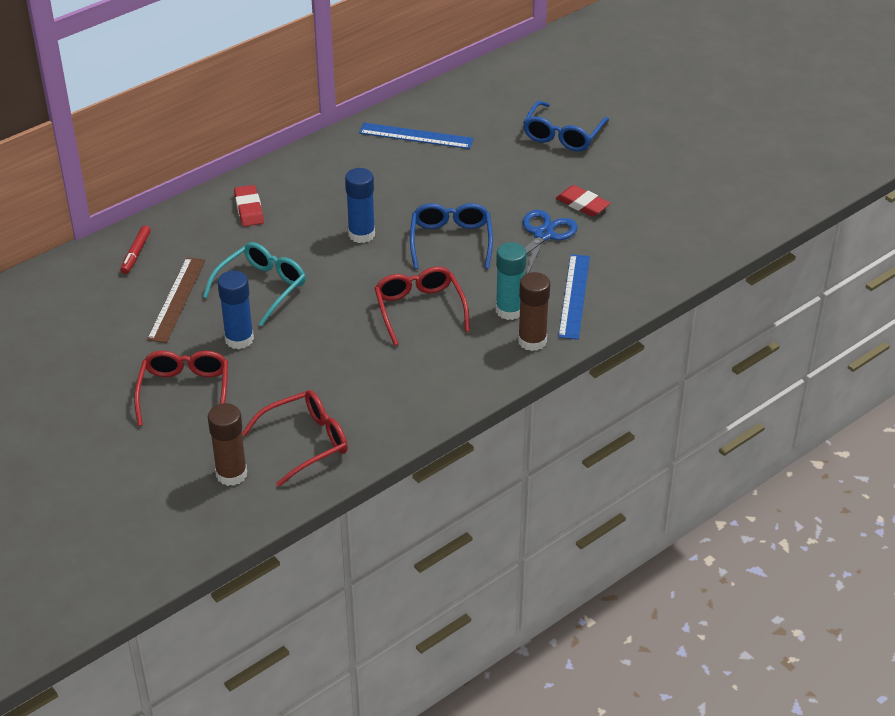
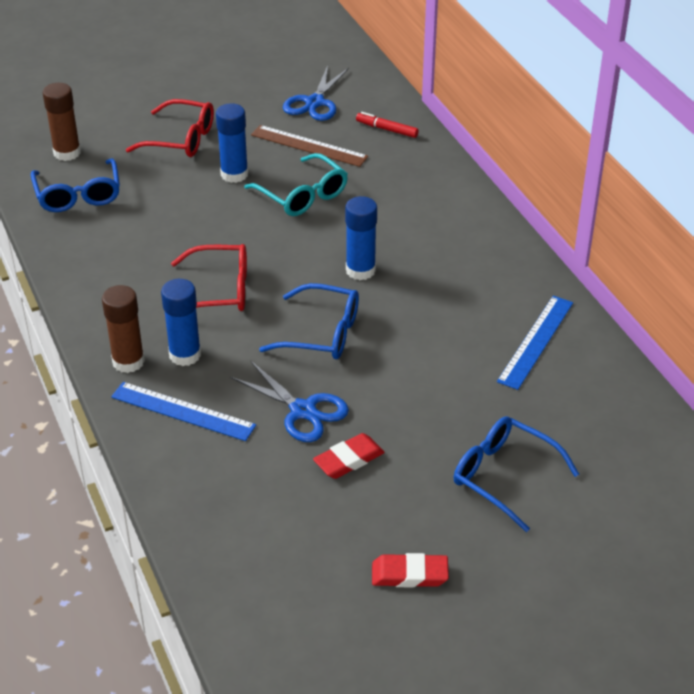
camera: 105 degrees right, 0 degrees up
red eraser [234,185,264,227] -> red eraser moved to [372,553,449,588]
red glasses [242,390,348,487] -> blue glasses [31,158,120,212]
turquoise glue stick [496,242,527,320] -> blue glue stick [161,279,201,366]
none -> blue scissors [283,65,349,121]

